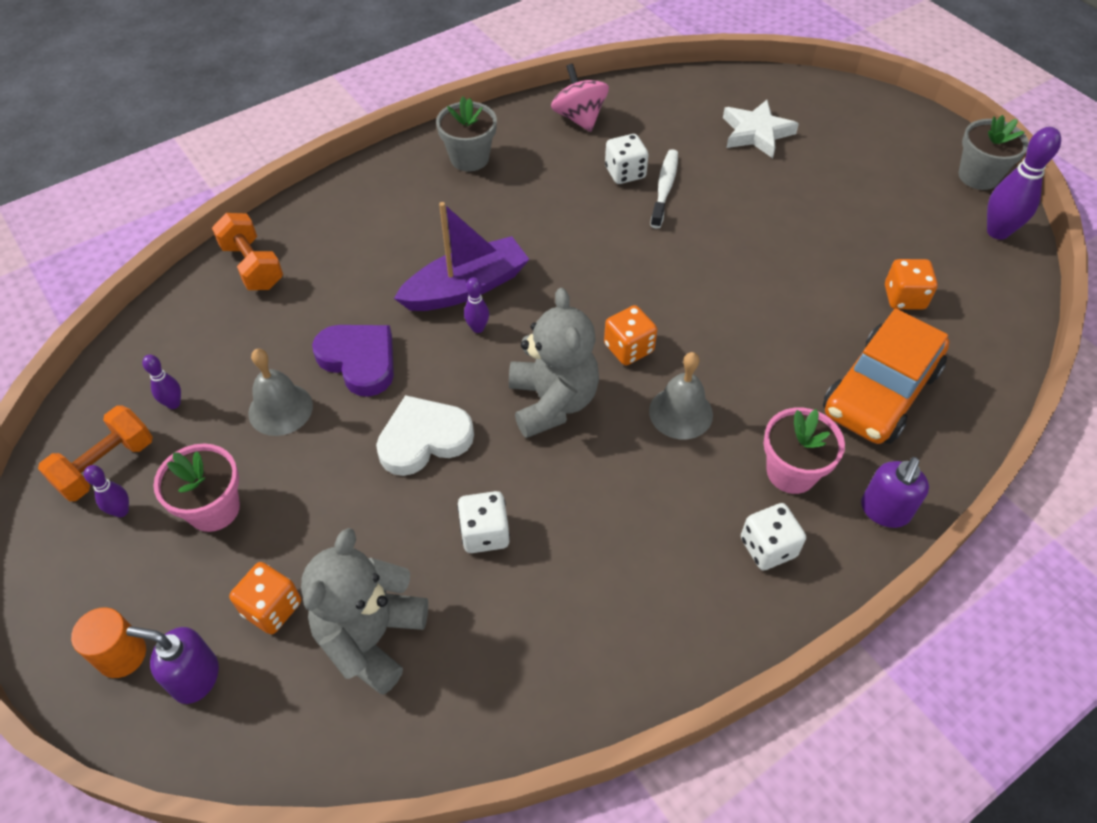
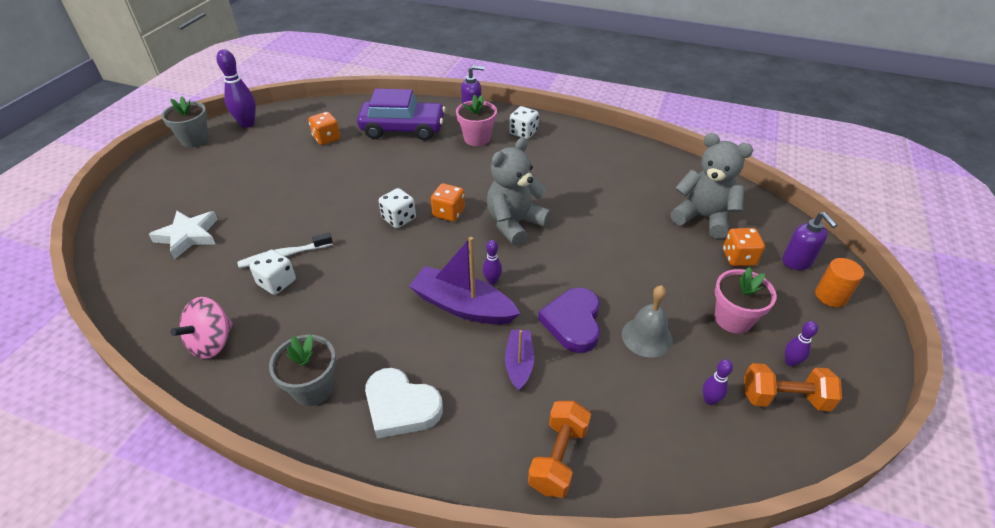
camera: 125 degrees left, 10 degrees down
grey teddy bear [301,528,428,695] -> grey teddy bear turned 135 degrees counterclockwise [670,133,753,239]
white heart [376,395,474,476] -> white heart moved to [365,368,443,438]
white dice [457,491,510,553] -> white dice moved to [379,188,416,228]
grey bell [649,352,713,439] -> none
orange car [823,308,949,444] -> purple car [357,89,446,140]
none -> purple boat [505,330,534,391]

